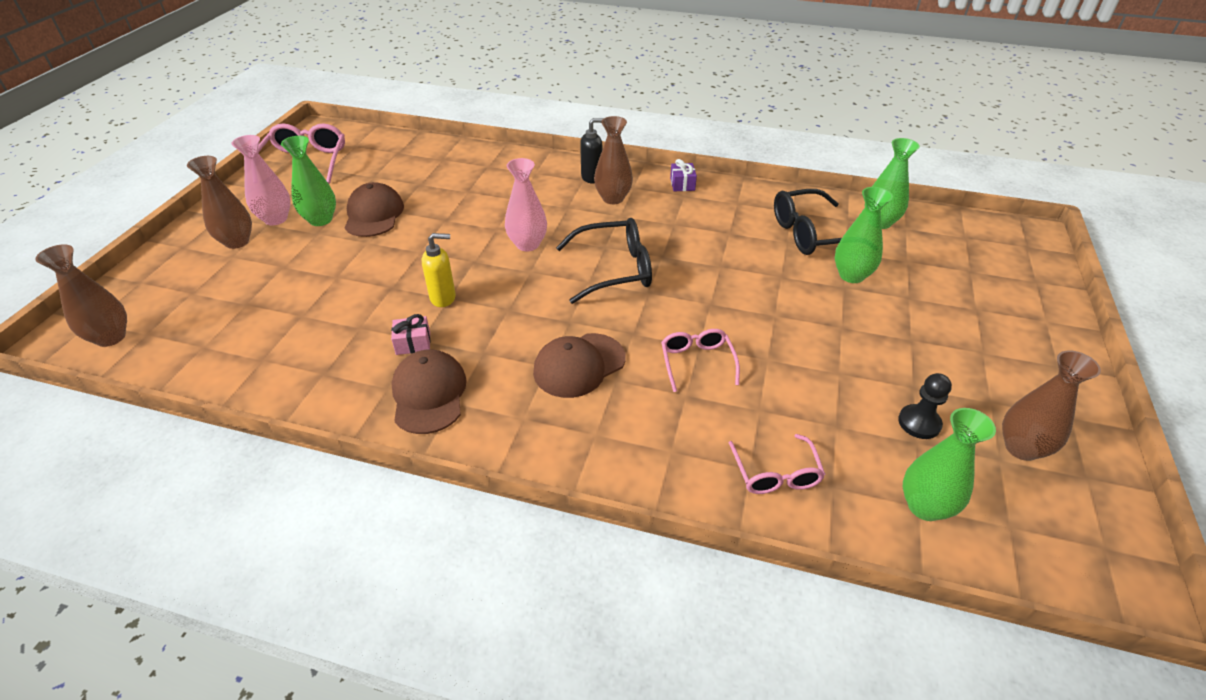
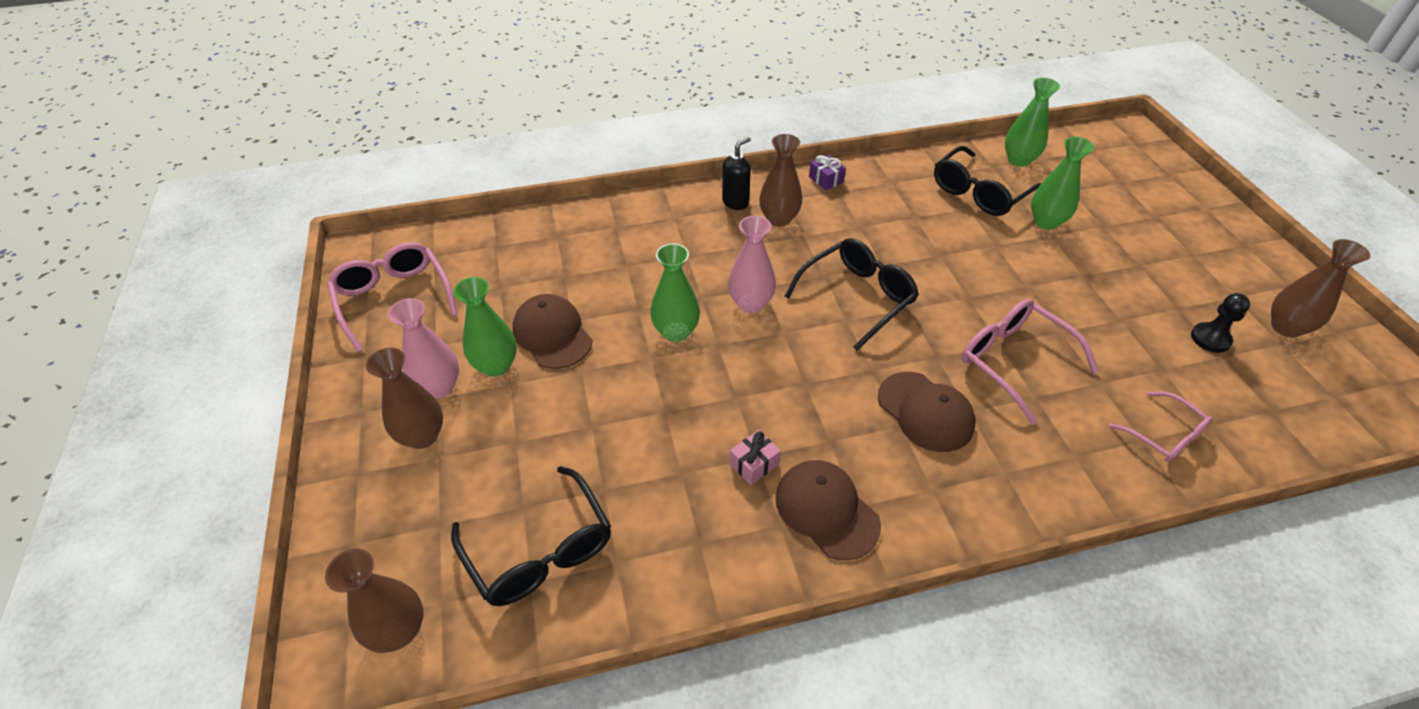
camera: 30 degrees left, 5 degrees up
yellow soap dispenser [422,233,456,307] -> none
brown cap [533,333,626,398] -> brown cap turned 60 degrees counterclockwise [878,372,976,452]
pink glasses [661,329,740,392] -> pink glasses [962,299,1099,425], size x1.60
green vase [903,408,996,521] -> green vase moved to [650,243,700,342]
none -> black glasses [451,466,611,606]

